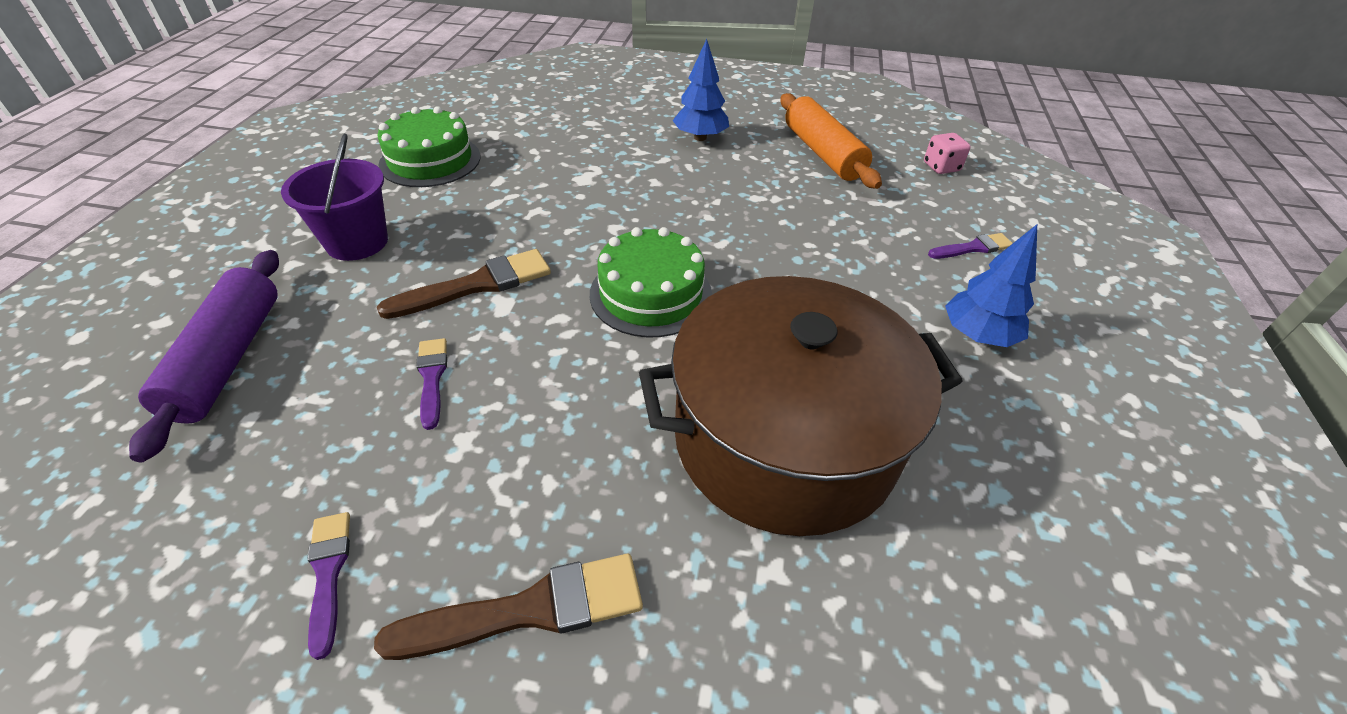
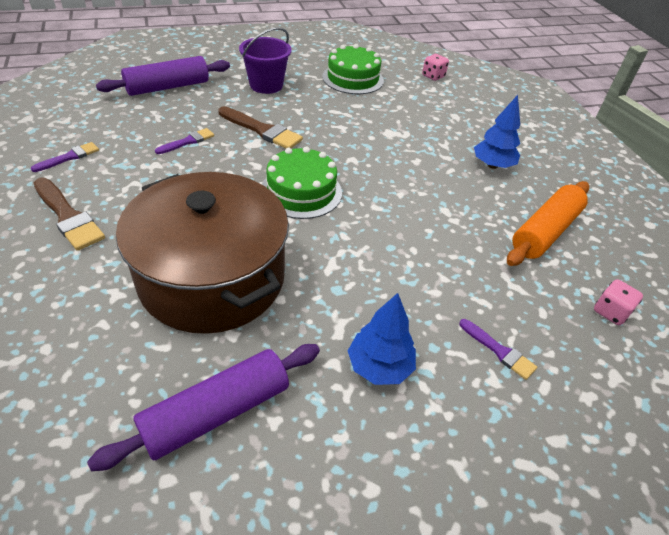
camera: 60 degrees right, 0 degrees up
none -> purple rolling pin [87,344,320,471]
none -> pink dice [422,54,449,81]

